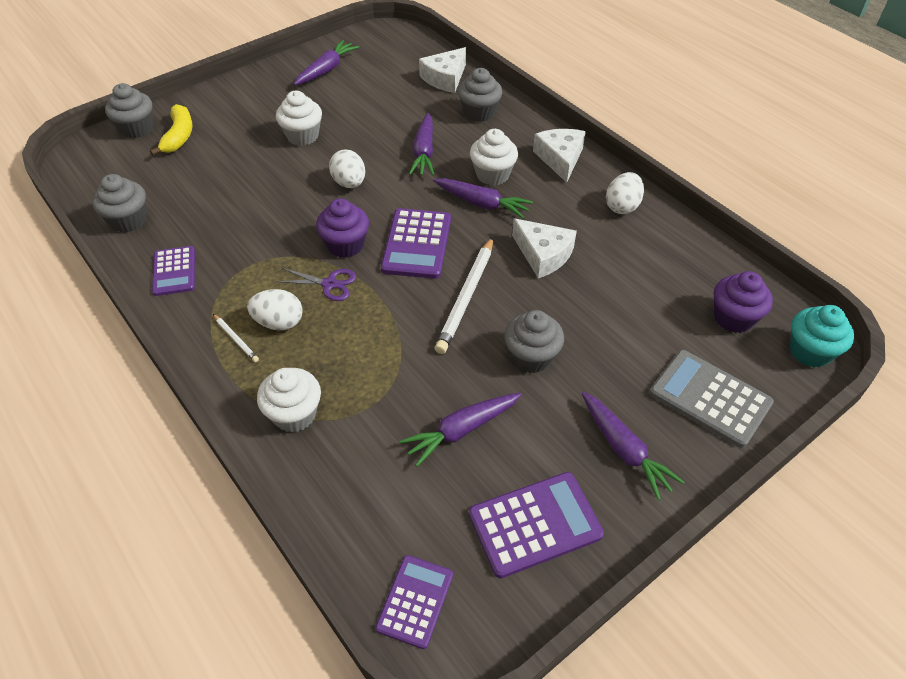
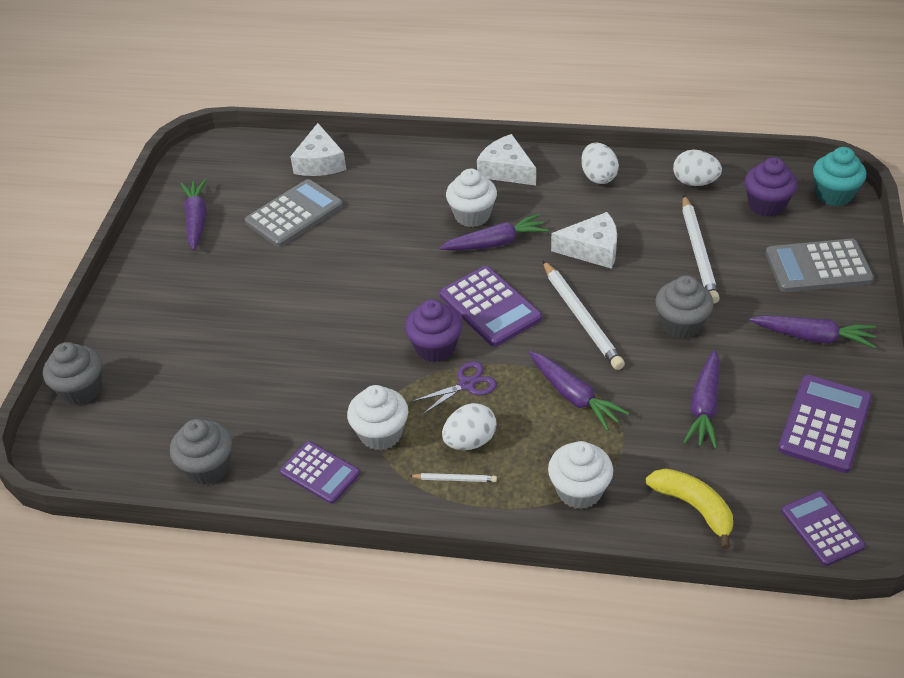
camera: 40 degrees left, 5 degrees down
yellow banana [150,104,193,156] -> yellow banana moved to [646,468,733,549]
white cupcake [276,91,322,146] -> white cupcake moved to [347,385,408,451]
white egg [329,150,365,188] -> white egg moved to [673,150,722,186]
purple carrot [409,113,435,175] -> purple carrot moved to [529,351,629,431]
grey cupcake [458,68,502,122] -> none
none -> grey calculator [245,179,343,247]
none -> white pencil [682,195,720,303]

